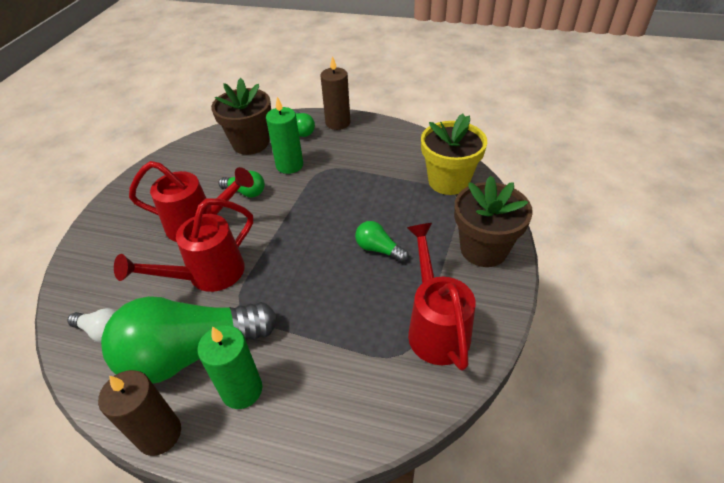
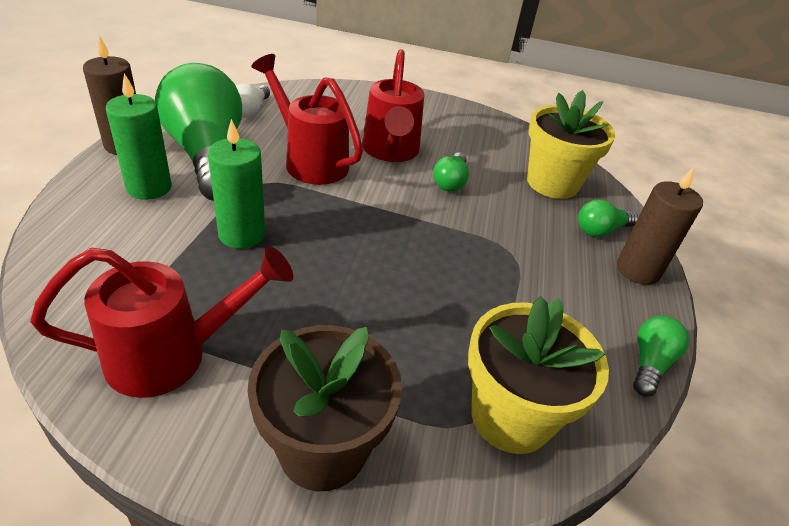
camera: 80 degrees right, 5 degrees down
brown flower pot [211,78,271,155] -> yellow flower pot [527,90,616,199]
green candle [266,97,303,174] -> green candle moved to [208,119,265,249]
green light bulb [355,221,409,262] -> green light bulb moved to [633,316,689,396]

